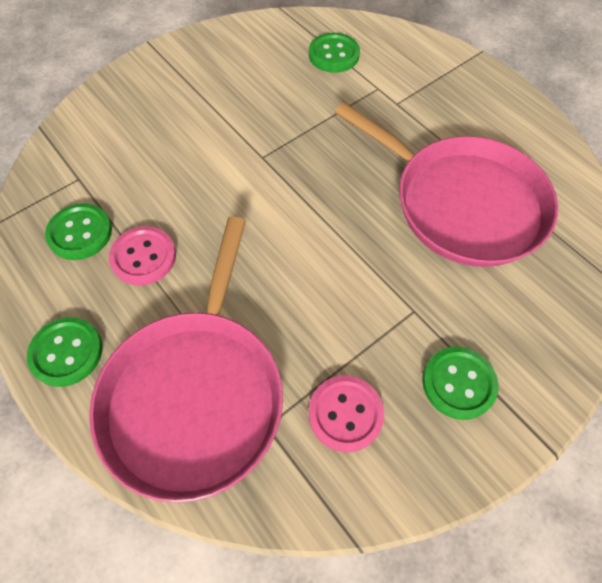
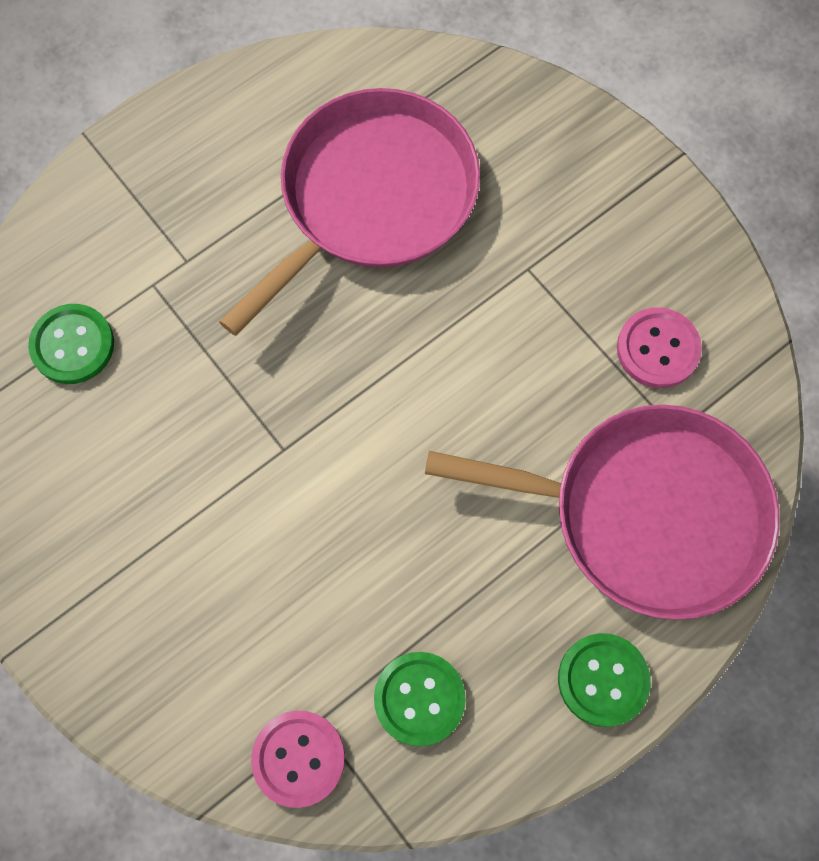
camera: 90 degrees left, 10 degrees up
pink button [109,226,176,285] -> pink button moved to [251,711,345,808]
green button [422,347,498,420] -> none

